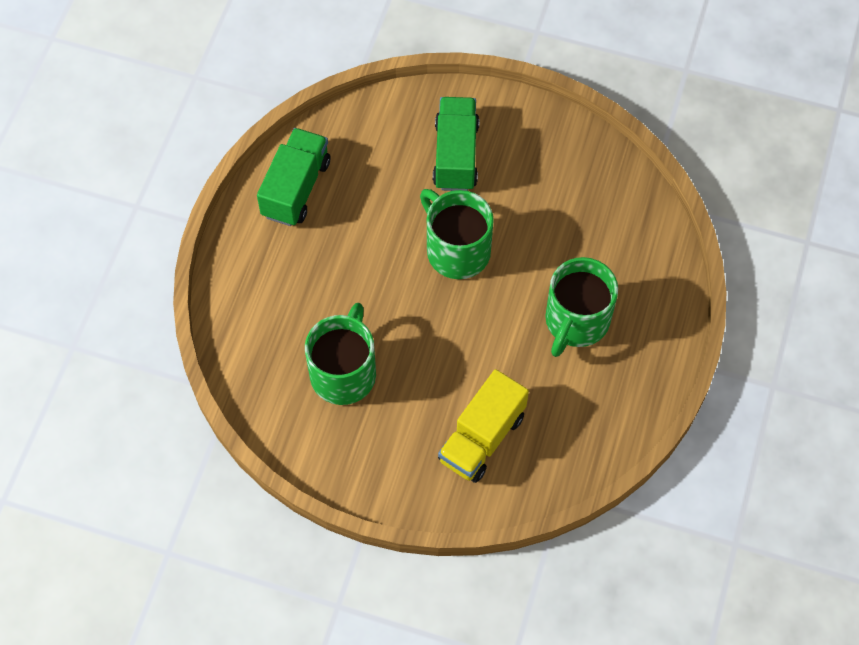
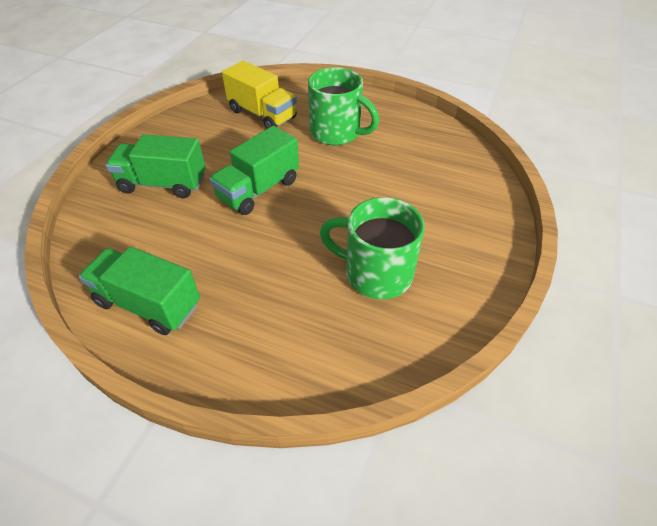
camera: 85 degrees left, 15 degrees down
green mug [420,189,494,279] -> green truck [209,126,299,215]
yellow truck [438,369,529,483] -> yellow truck moved to [222,61,297,129]

